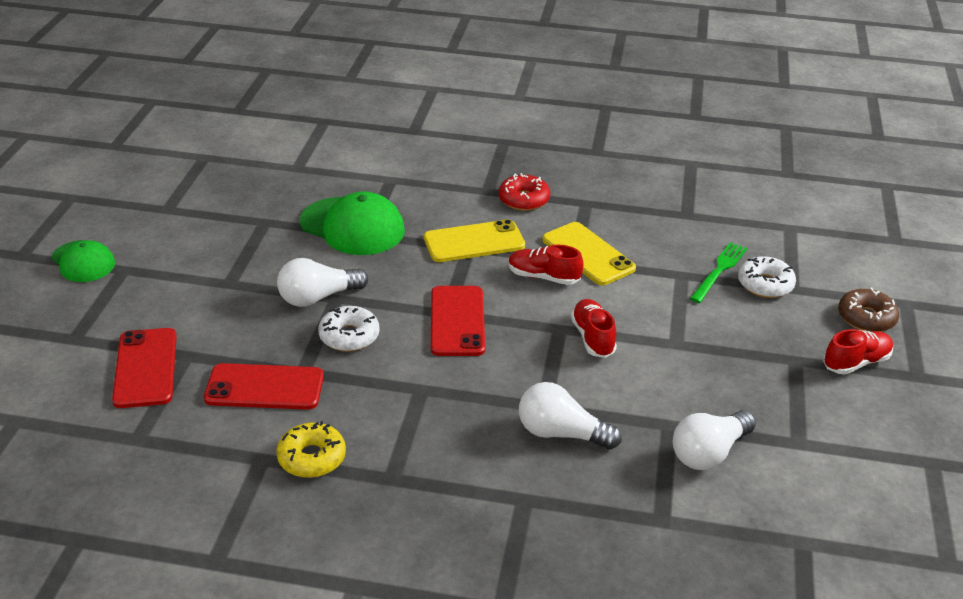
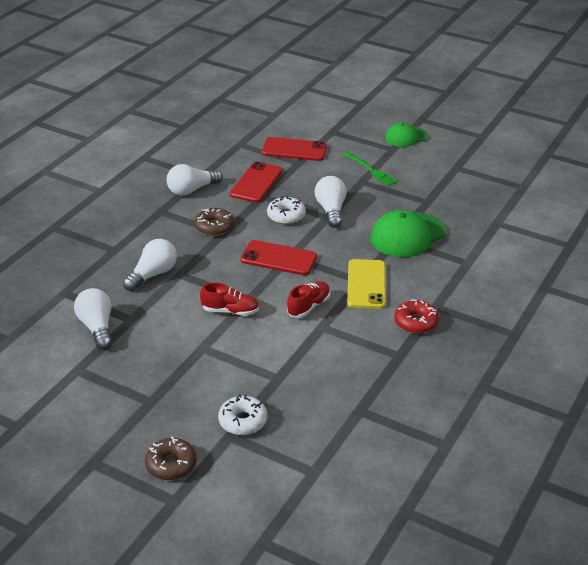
camera: 110 degrees right, 0 degrees up
yellow donut [276,421,346,478] -> white light bulb [167,164,223,196]
yellow phone [542,222,636,285] -> none
green fork [690,242,747,303] -> green fork moved to [342,151,398,186]
red shoe [823,329,893,374] -> none
none -> brown donut [194,208,234,236]

